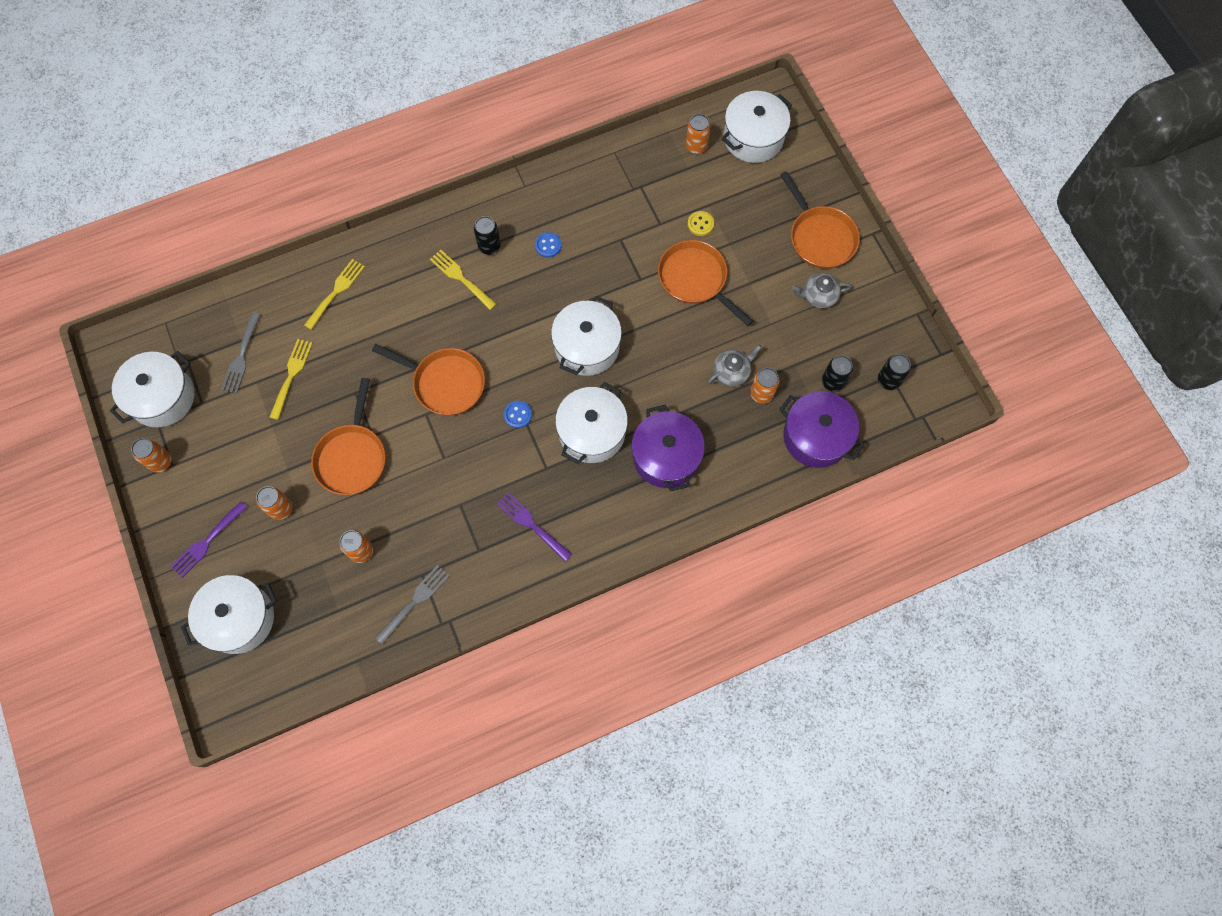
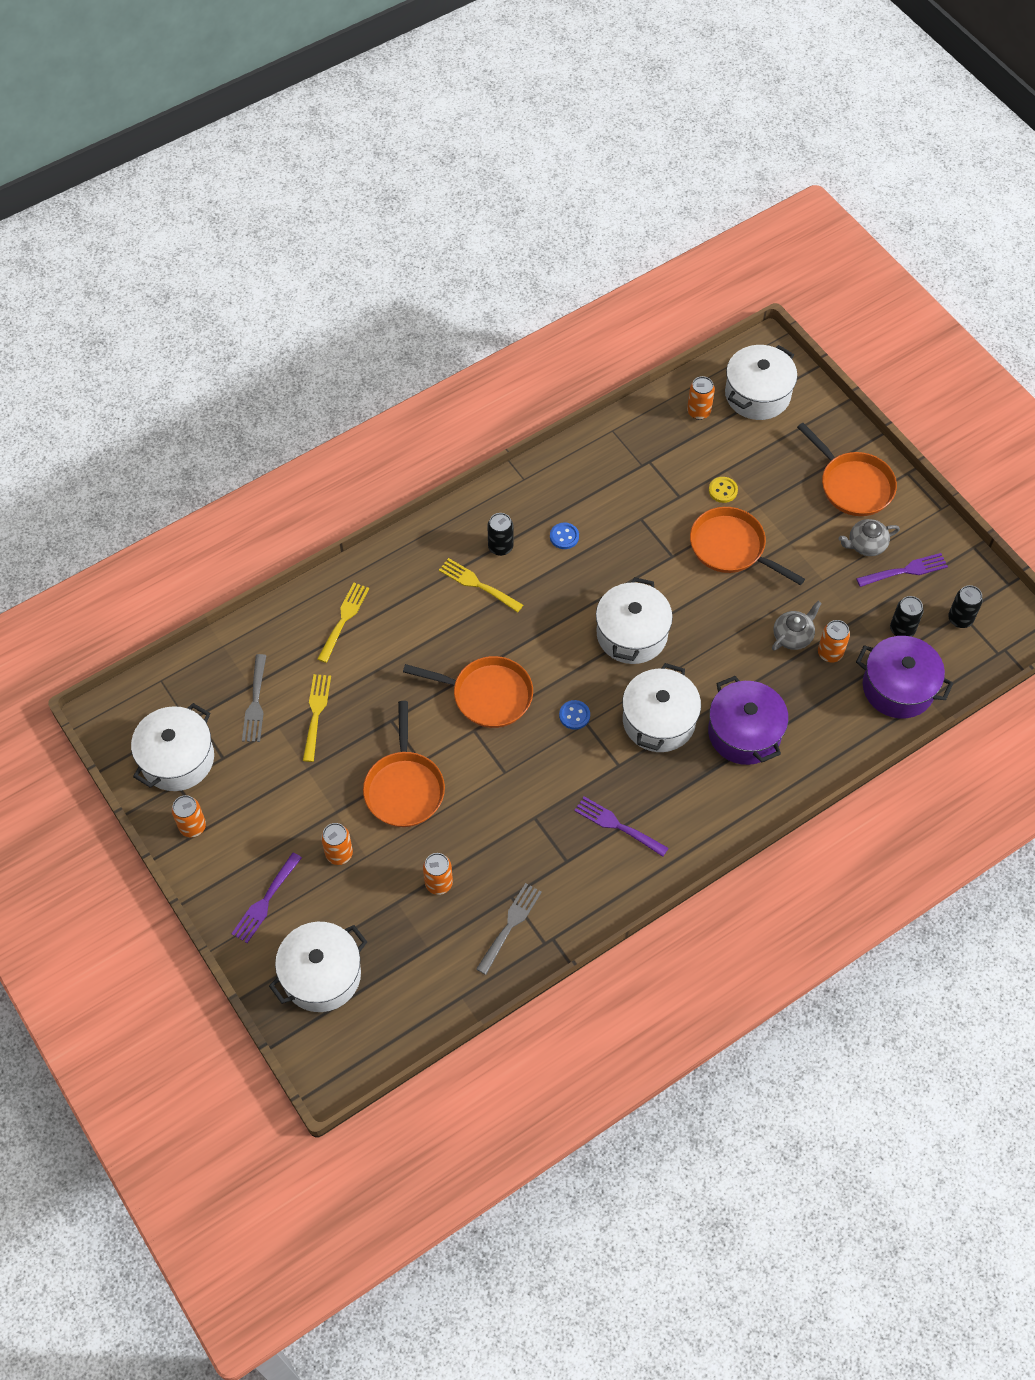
camera: 10 degrees left, 10 degrees down
none -> purple fork [856,553,948,587]

